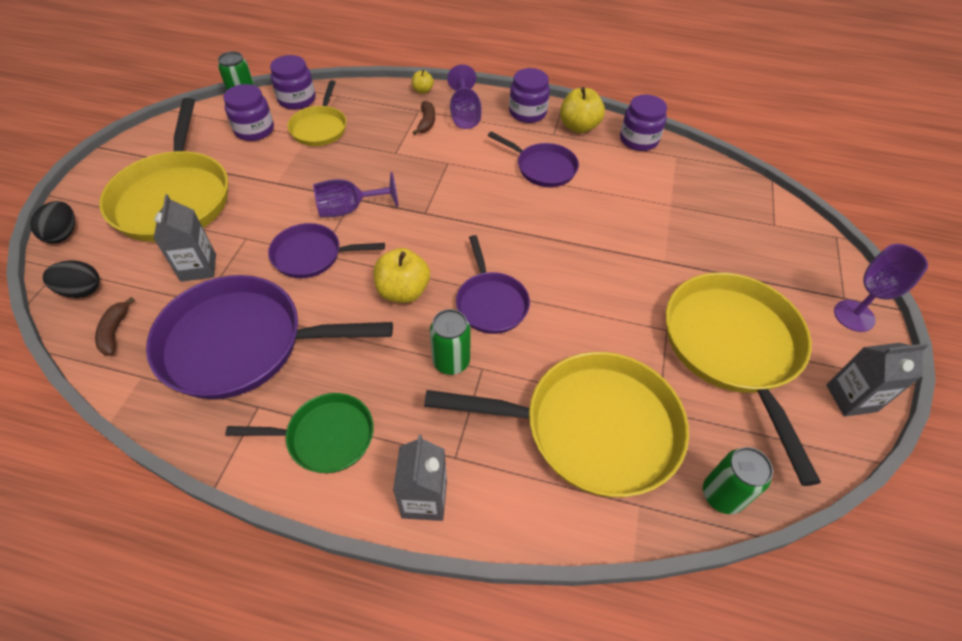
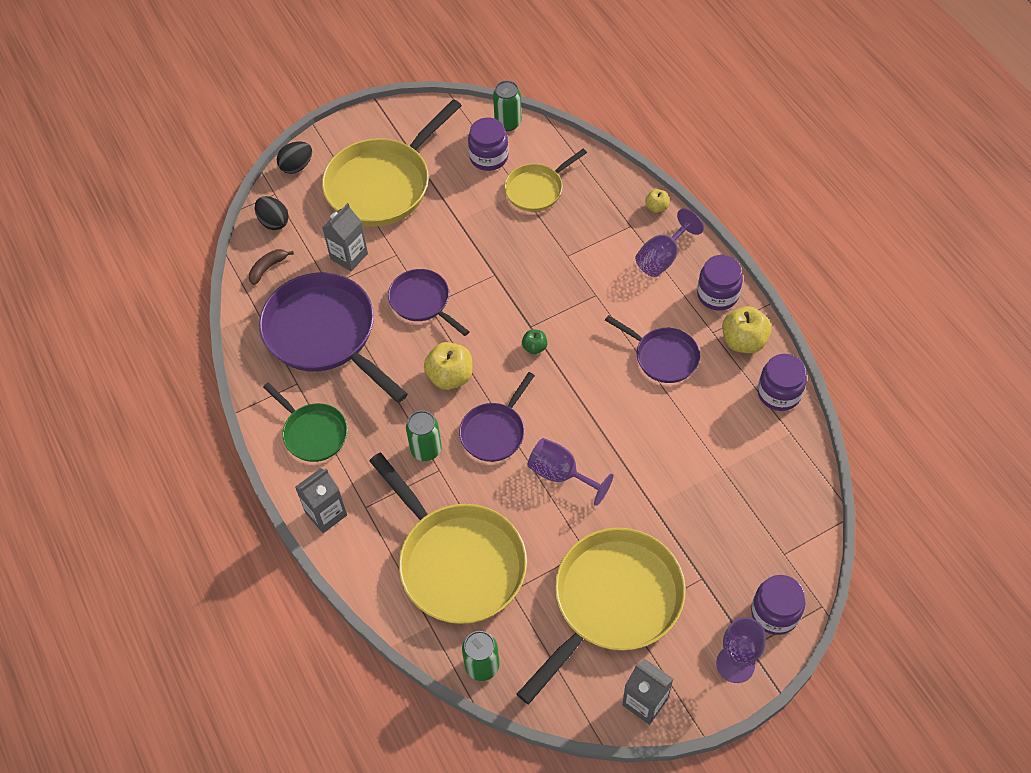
camera: 50 degrees right, 5 degrees up
purple jar [270,55,315,110] -> purple jar moved to [751,575,806,635]
purple goblet [313,172,398,217] -> purple goblet moved to [527,438,613,506]
brown banana [413,101,435,135] -> none
purple pan [488,132,579,187] -> purple pan turned 45 degrees counterclockwise [605,315,700,383]
none -> green apple [522,330,547,354]

